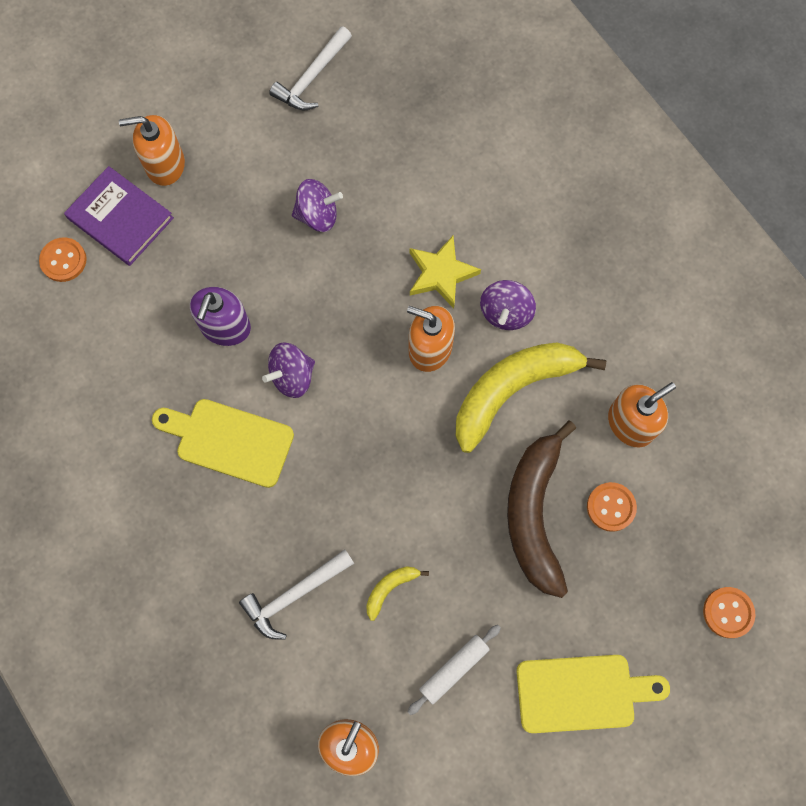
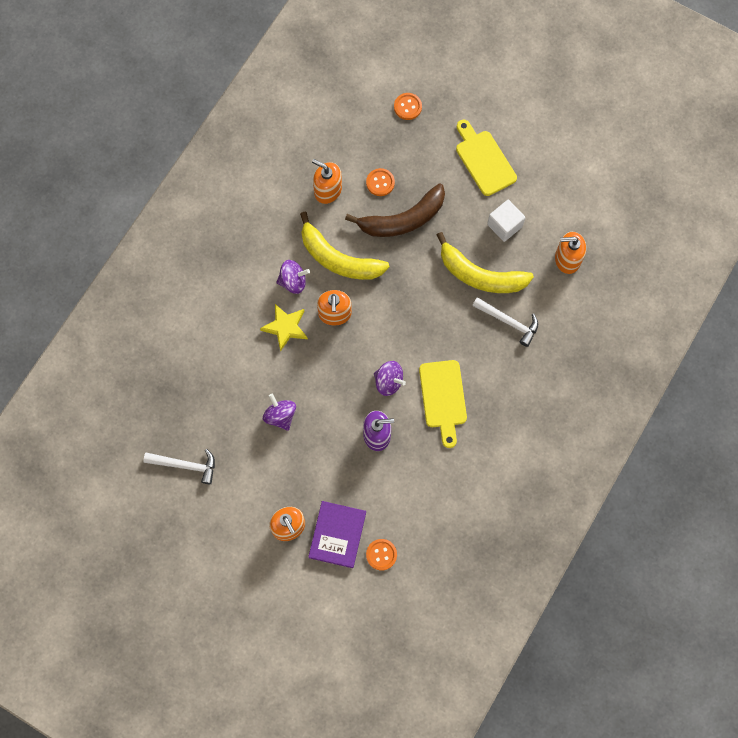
camera: 115 degrees left, 0 degrees up
yellow banana [366,567,429,621] -> yellow banana [437,232,534,293], size x2.39
white rolling pin [407,625,501,715] -> white cube [487,200,525,242]

